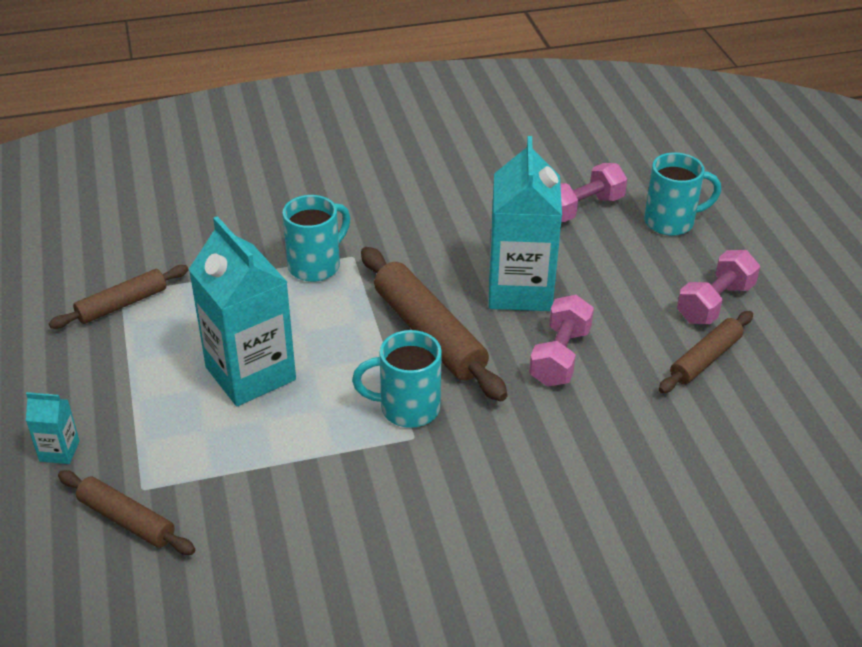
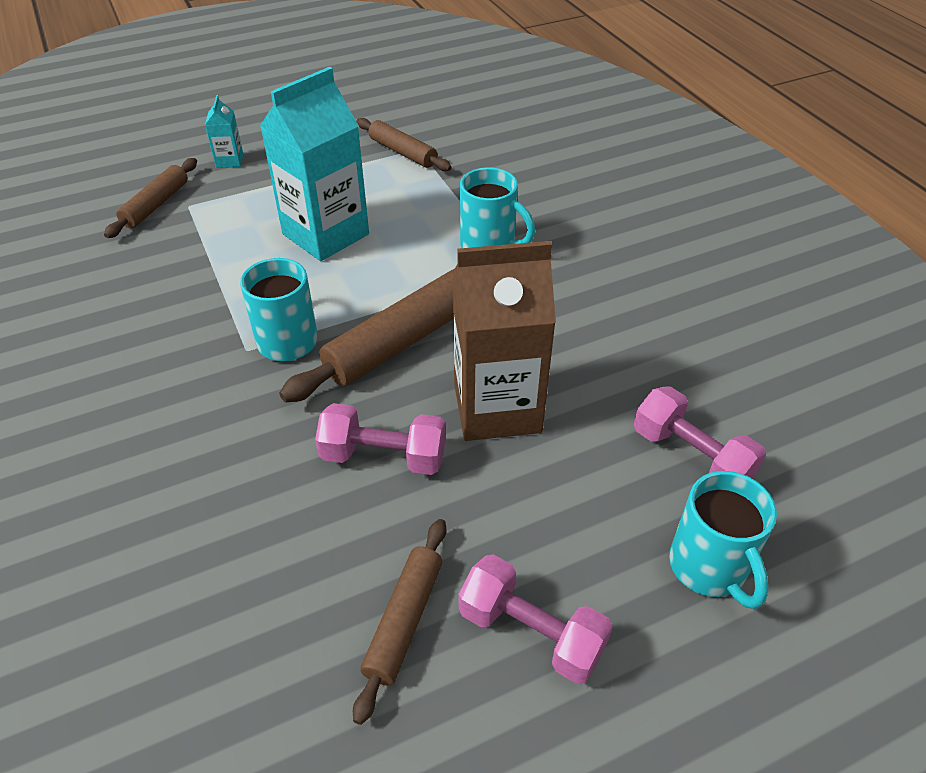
camera: 80 degrees right, 5 degrees up
turquoise carton [489,136,562,311] -> brown carton [453,241,556,441]
brown rolling pin [659,311,753,393] -> brown rolling pin turned 75 degrees clockwise [353,519,446,725]

